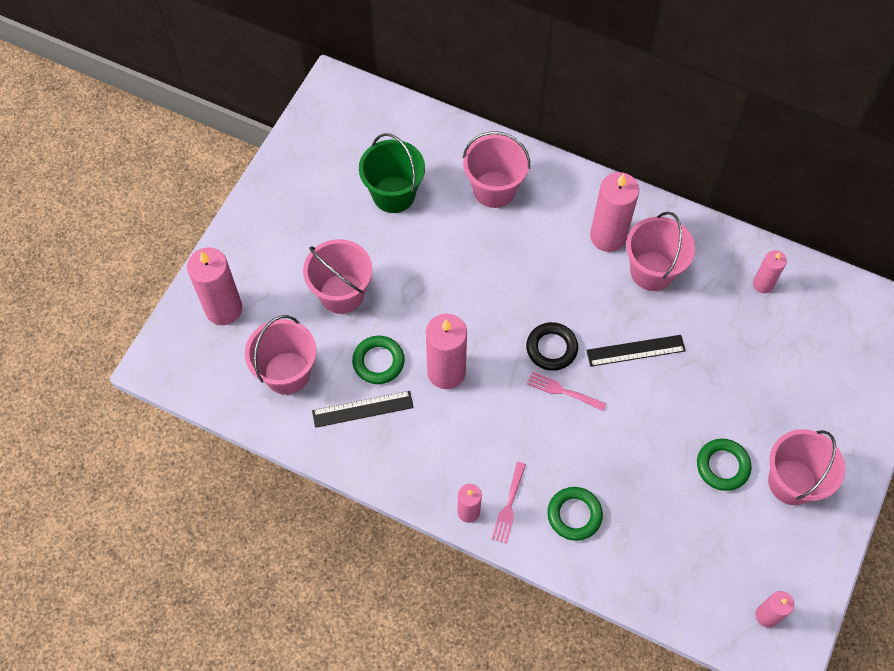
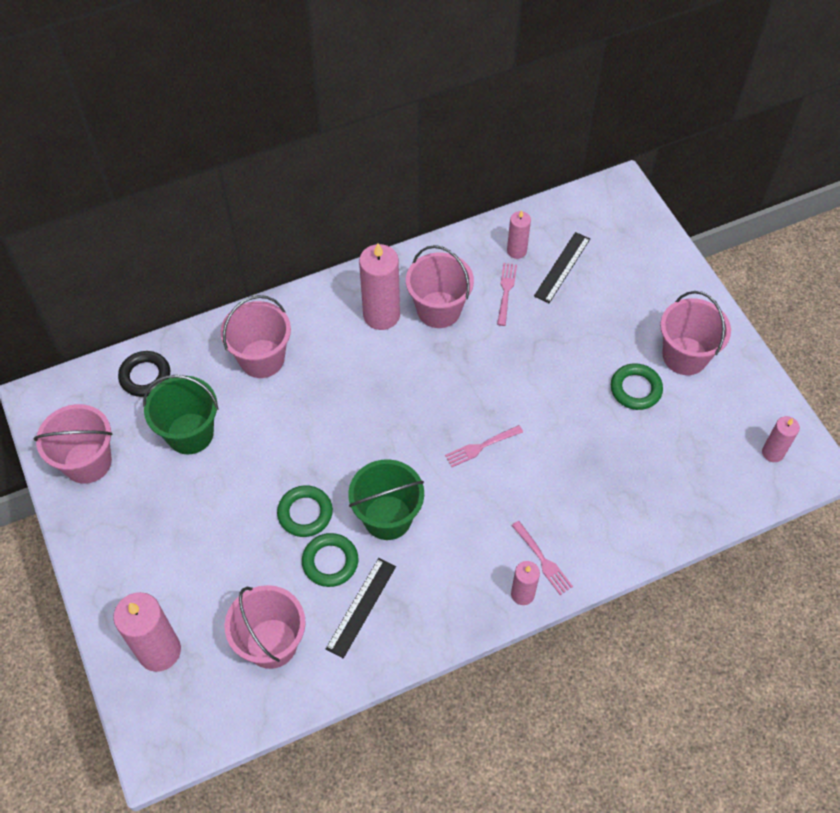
camera: 50 degrees left, 5 degrees down
pink bucket [303,239,373,314] -> pink bucket moved to [34,404,113,484]
pink candle [426,314,467,389] -> green bucket [348,459,424,540]
black ring [526,322,578,371] -> black ring moved to [118,351,170,397]
green ring [547,487,603,541] -> green ring moved to [277,485,333,537]
black ruler [586,335,686,367] -> black ruler moved to [534,232,590,303]
none -> pink fork [497,263,517,326]

